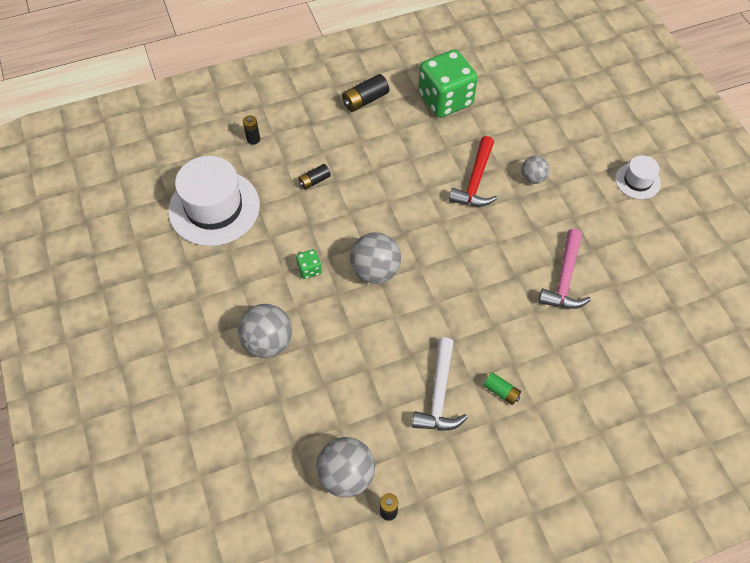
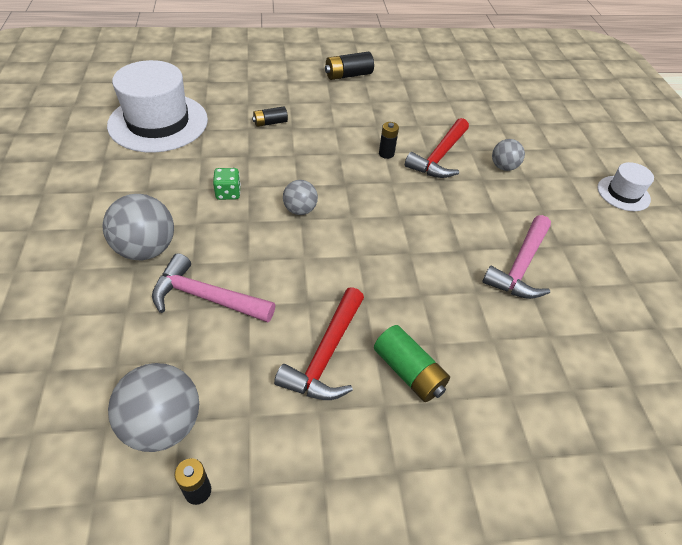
camera: 10 degrees right, 10 degrees down
black battery [243,115,260,145] -> black battery moved to [379,122,399,159]
grey ball [350,232,401,284] -> grey ball [283,180,318,215], size x0.59
white hammer [412,337,468,431] -> red hammer [274,287,364,400]
green dice [418,50,478,118] -> none
green battery [483,372,521,405] -> green battery [374,325,450,402], size x1.57
none -> pink hammer [152,253,275,323]

